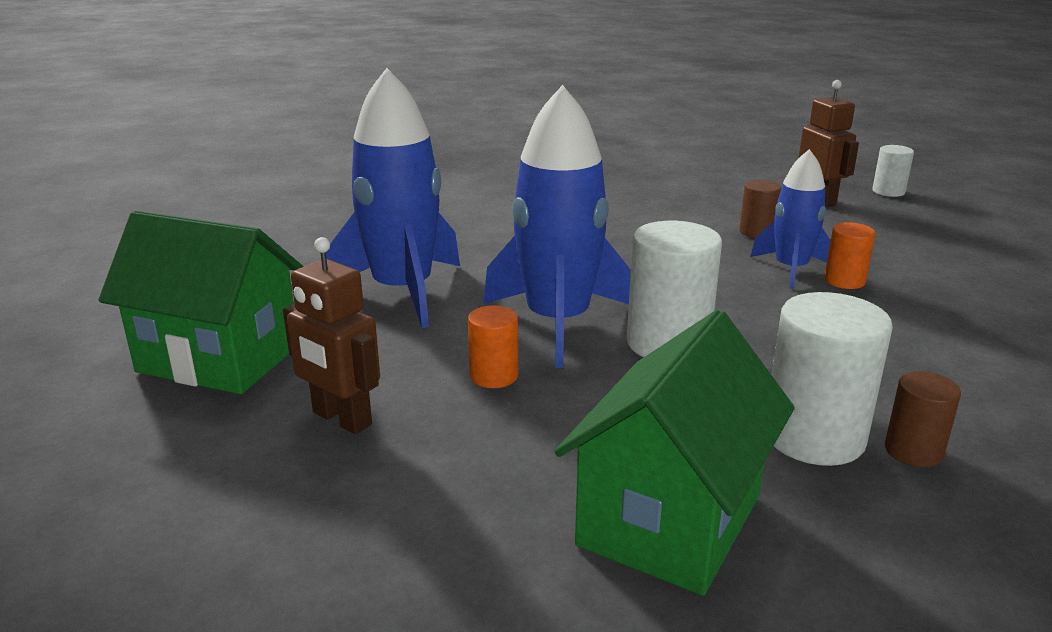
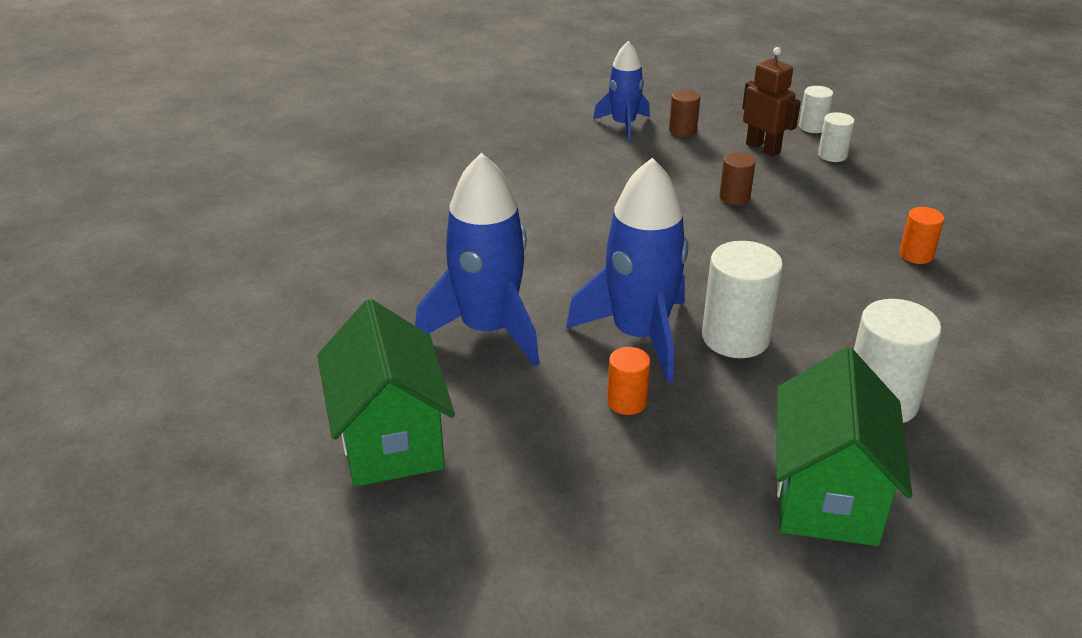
camera: 20 degrees left, 10 degrees up
green house [99,210,304,394] -> green house turned 75 degrees clockwise [317,299,455,487]
brown robot [283,237,380,434] -> none
blue rocket [750,149,831,289] -> blue rocket moved to [593,41,650,141]
orange cylinder [824,222,875,289] -> orange cylinder moved to [899,207,944,264]
brown cylinder [885,371,961,467] -> brown cylinder moved to [669,89,700,137]
none -> white cylinder [818,112,855,162]

